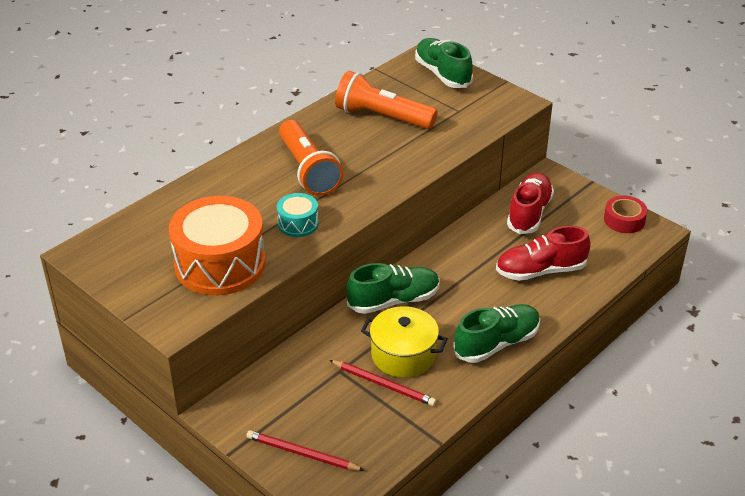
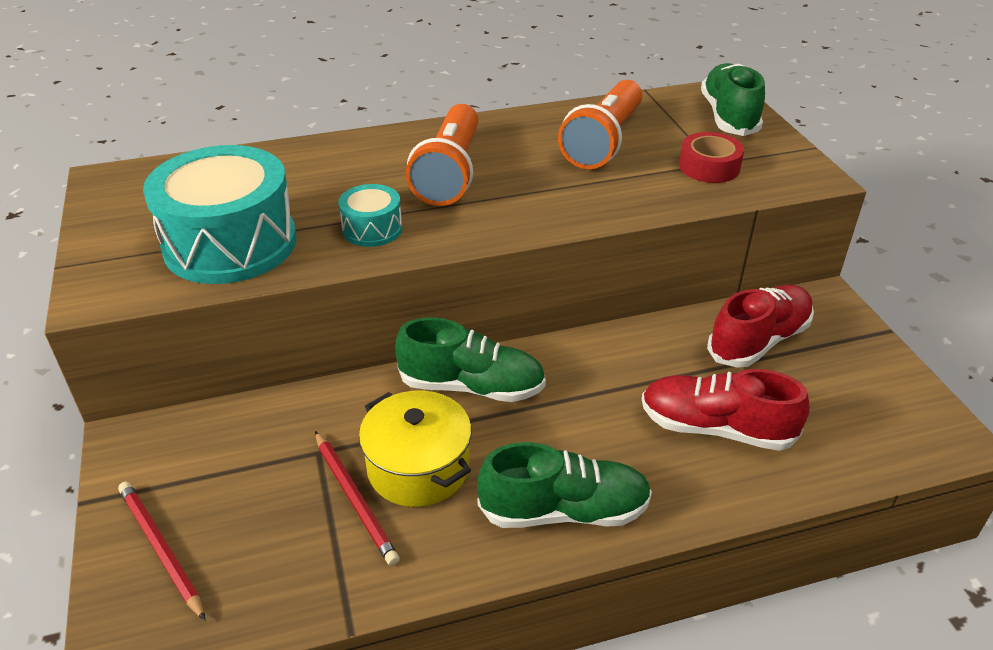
camera: 30 degrees right, 0 degrees up
orange drum [169,196,266,295] -> turquoise drum [143,145,297,284]
orange flashlight [335,71,438,129] -> orange flashlight turned 120 degrees counterclockwise [558,80,642,169]
red tape [604,195,647,233] -> red tape moved to [679,132,744,183]

